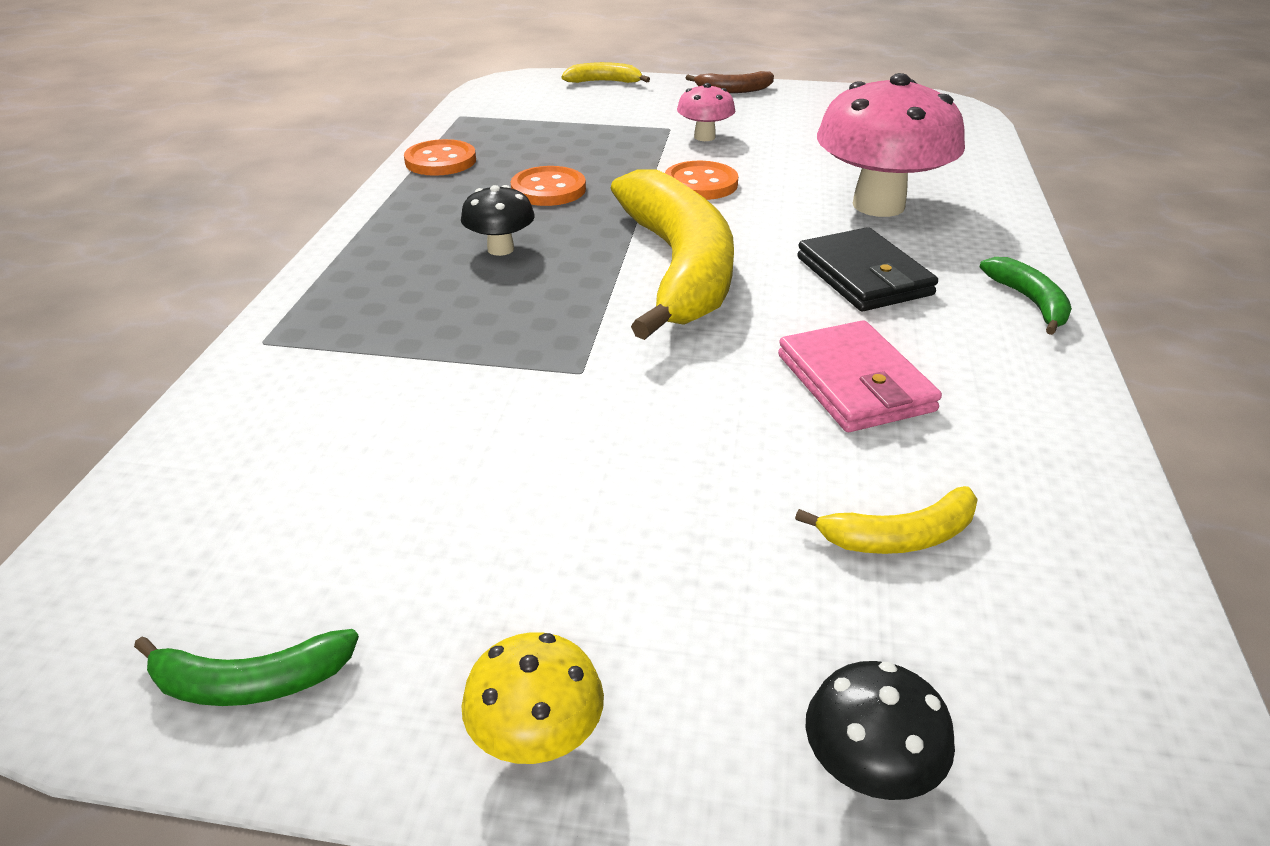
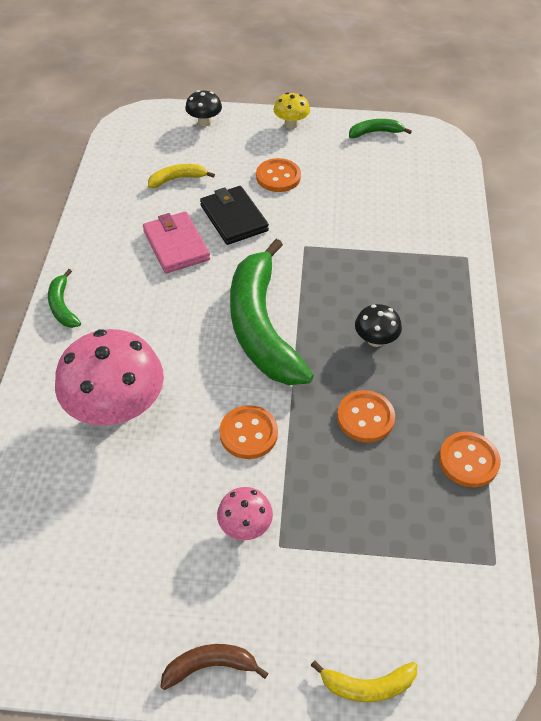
camera: 175 degrees right, 15 degrees up
yellow banana [611,170,734,340] -> green banana [230,239,314,385]
black wallet [797,227,938,311] -> black wallet moved to [200,186,269,245]
none -> orange button [256,158,301,192]

